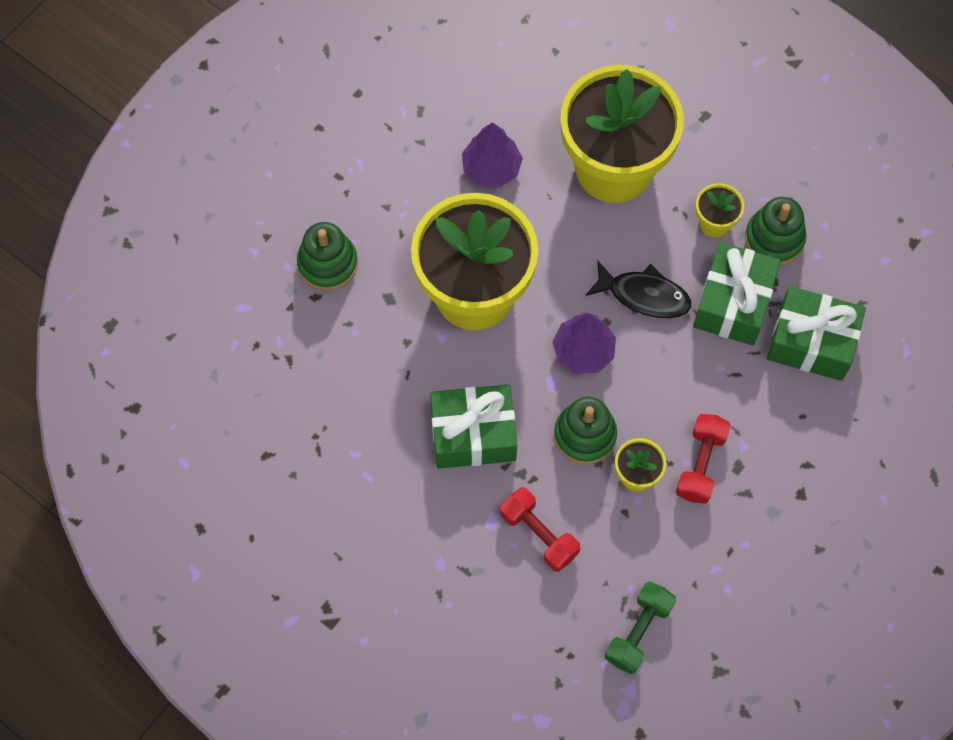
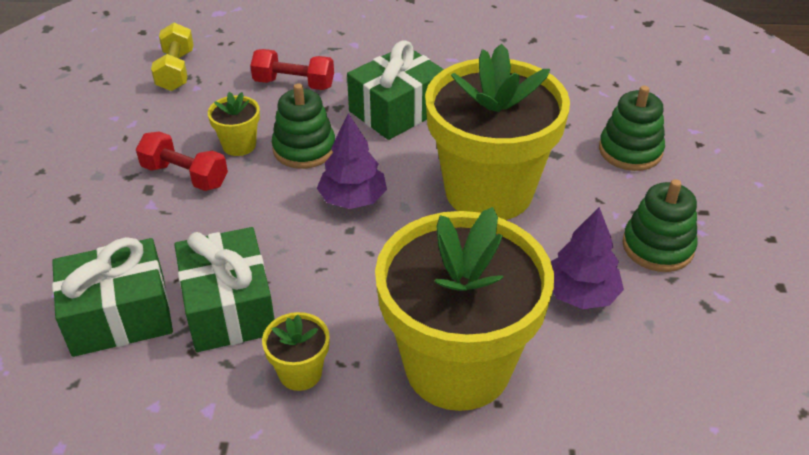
camera: 145 degrees right, 25 degrees down
black fish [586,261,691,318] -> none
green dumbbell [605,581,676,674] -> yellow dumbbell [151,23,194,91]
red dumbbell [676,414,731,504] -> red dumbbell turned 45 degrees counterclockwise [136,131,228,191]
green stacking toy [745,197,806,265] -> green stacking toy moved to [622,179,698,272]

